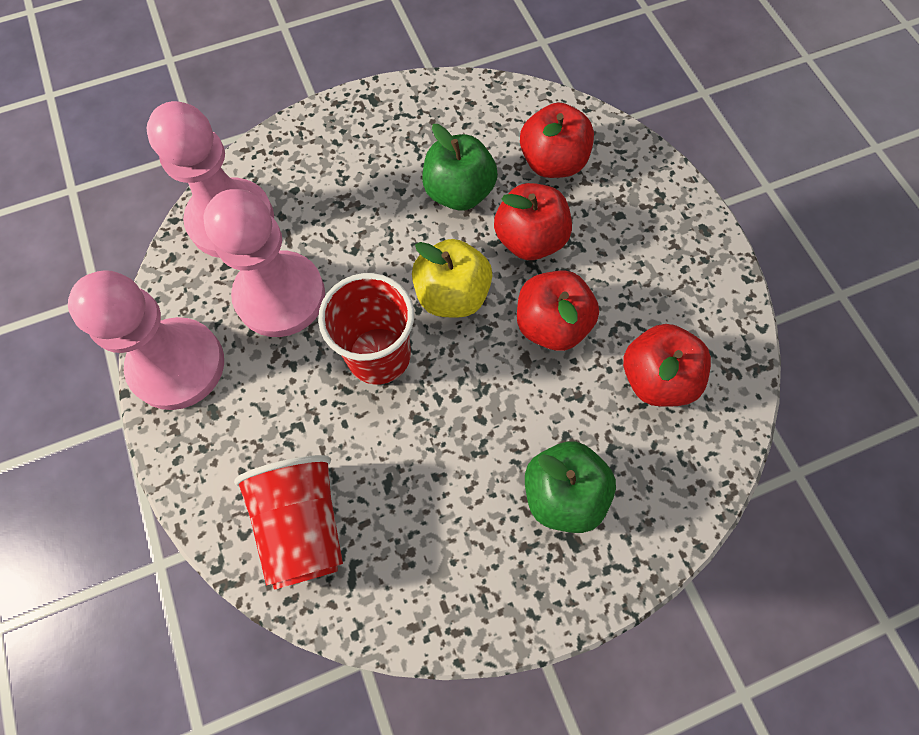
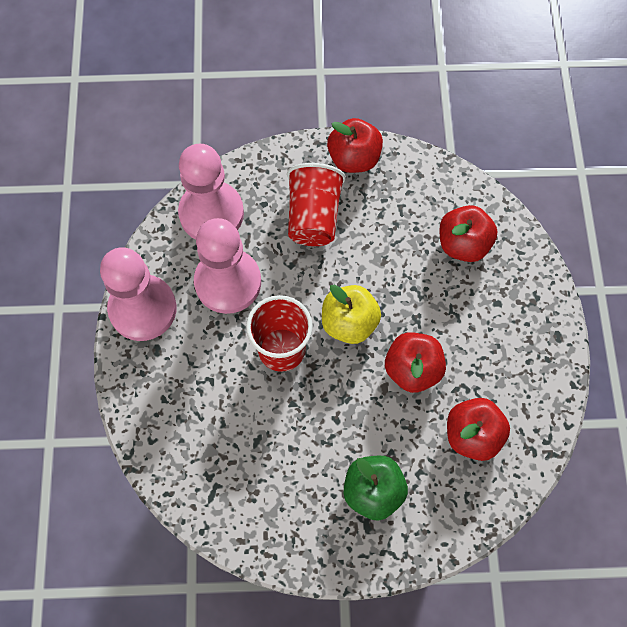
camera: 20 degrees right, 0 degrees up
red cup [234,455,343,590] -> red cup moved to [287,163,346,246]
green apple [422,124,498,211] -> none
red apple [494,183,572,260] -> red apple moved to [327,118,383,173]

